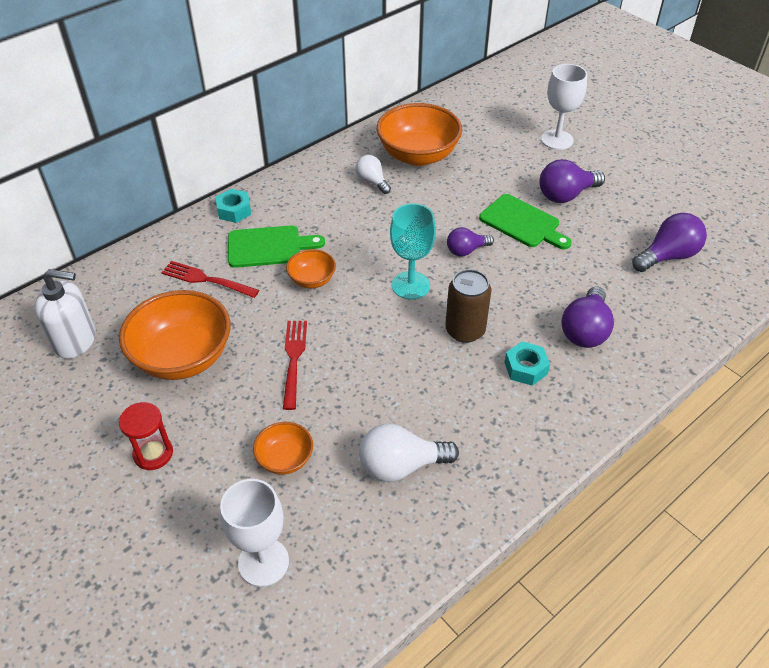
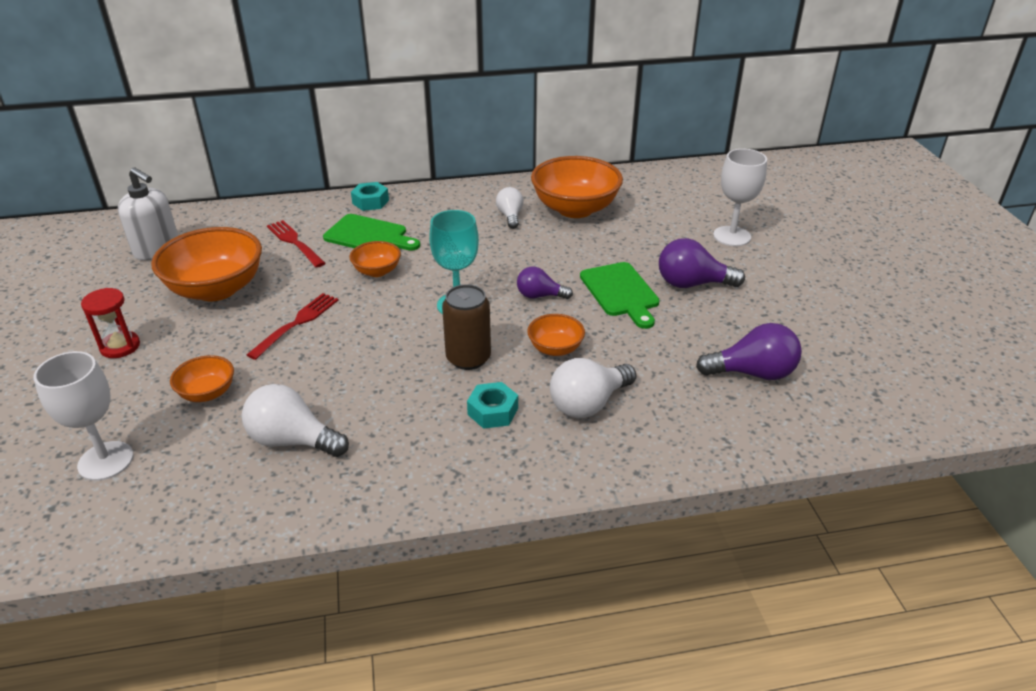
camera: 30 degrees right, 10 degrees down
purple light bulb [561,286,614,348] -> white light bulb [550,358,637,418]
none -> orange bowl [527,314,585,356]

